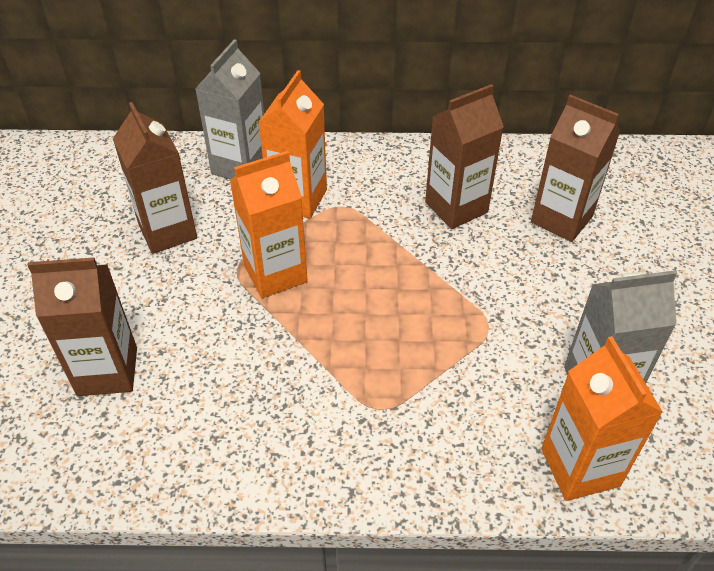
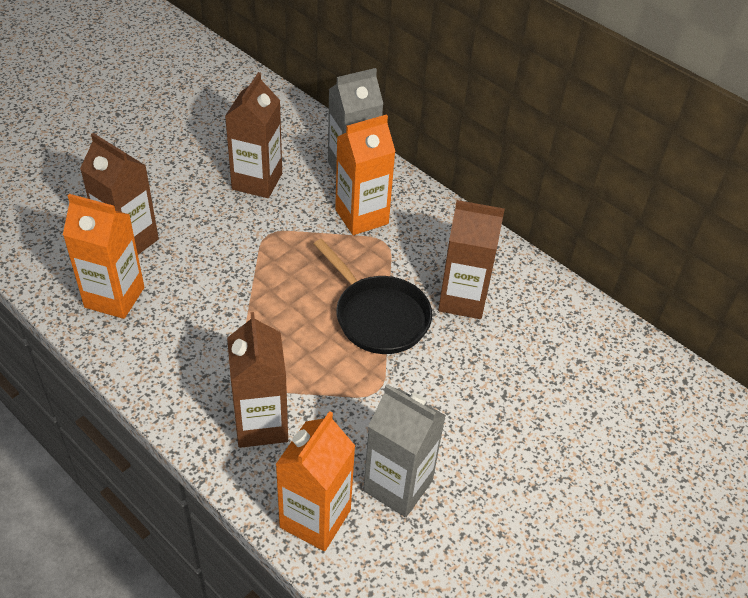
camera: 40 degrees right, 0 degrees up
orange carton [230,151,307,298] -> orange carton moved to [63,194,144,319]
brown carton [531,95,621,242] -> brown carton moved to [227,312,288,448]
none -> black pan [314,239,432,354]

